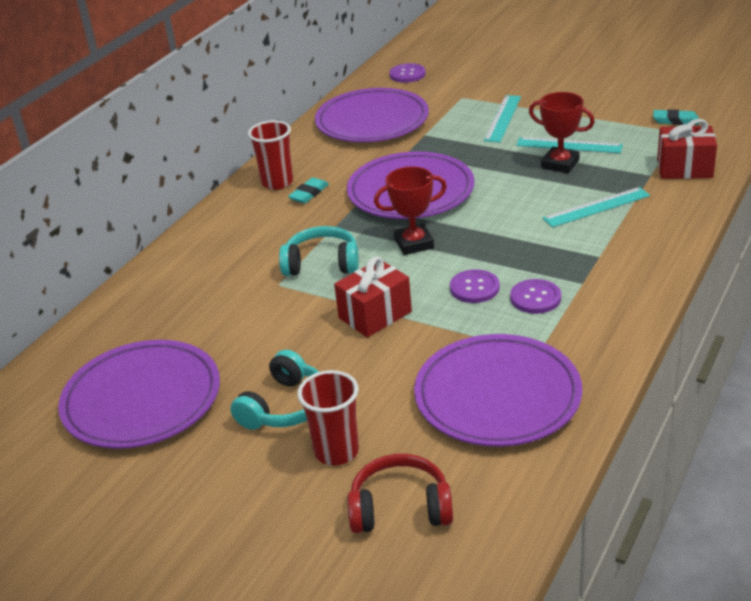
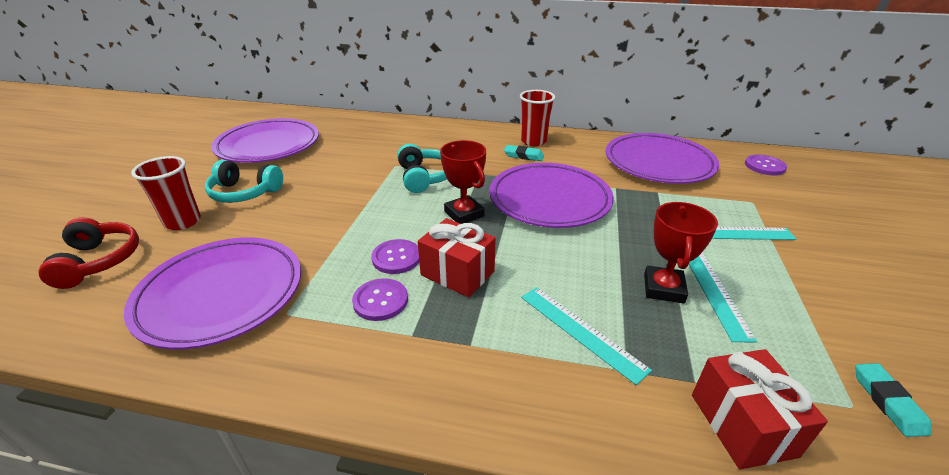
camera: 70 degrees right, 0 degrees up
red gift [334,256,412,338] -> red gift moved to [418,218,496,298]

